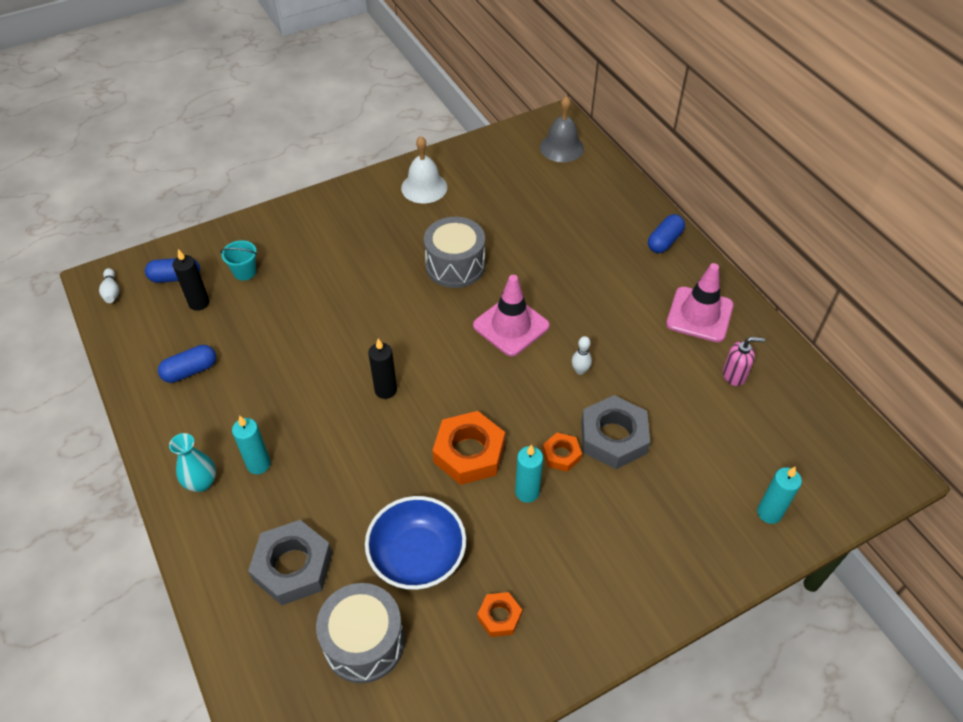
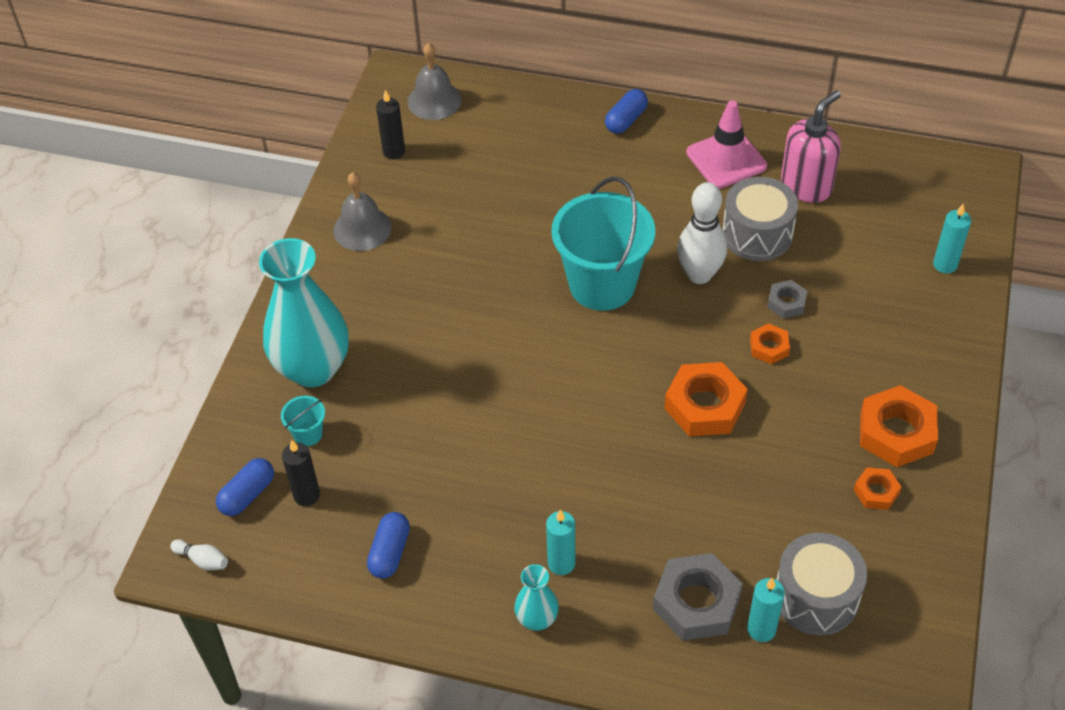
camera: 45 degrees left, 0 degrees up
blue bowl [365,496,466,590] -> none
black candle [368,339,397,399] -> black candle moved to [376,90,405,159]
white bell [401,136,447,204] -> grey bell [334,172,392,251]
grey drum [424,217,485,288] -> grey drum moved to [722,177,798,261]
pink traffic cone [473,275,550,356] -> turquoise bucket [551,176,655,311]
turquoise candle [515,445,543,503] -> turquoise candle moved to [747,578,785,642]
white bowling pin [572,336,592,375] -> white bowling pin [677,182,727,284], size x2.23
grey nut [581,395,650,469] -> grey nut [767,280,807,319], size x0.53
blue capsule [648,214,685,253] -> blue capsule turned 45 degrees clockwise [605,89,648,134]
pink soap dispenser [723,337,765,386] -> pink soap dispenser [781,90,841,203], size x1.78
none -> turquoise vase [259,238,349,387]
none -> orange nut [860,385,938,467]

